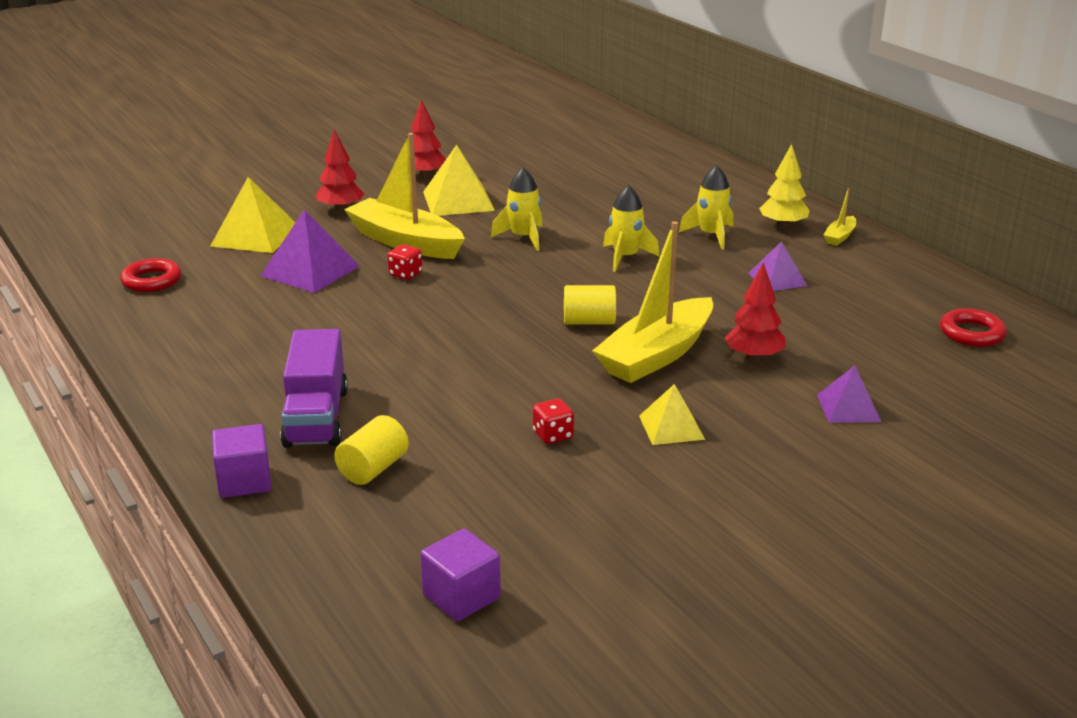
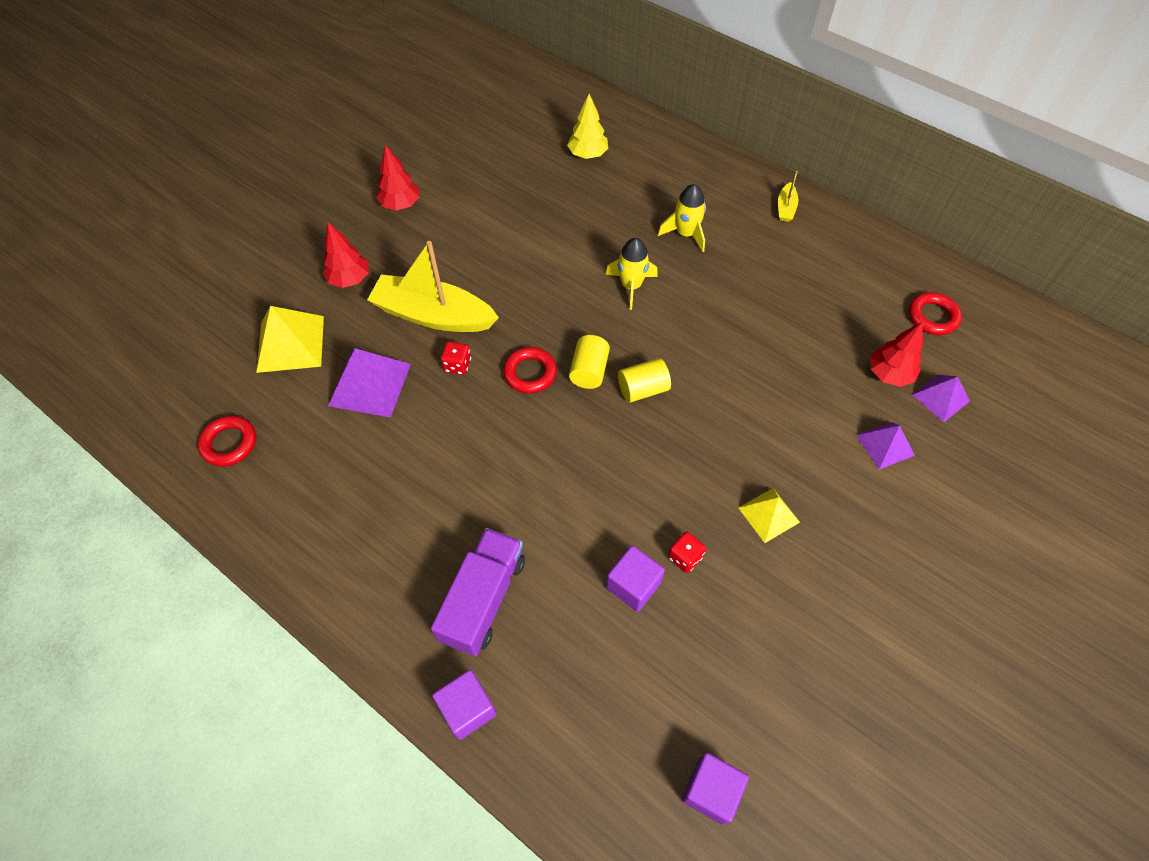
camera: 20 degrees left, 30 degrees up
purple truck [280,329,348,448] -> purple truck turned 135 degrees counterclockwise [431,528,525,657]
yellow cylinder [334,415,409,485] -> yellow cylinder moved to [569,335,610,389]
yellow pyramid [423,145,495,216] -> none
yellow rocket [491,168,543,251] -> none
yellow boat [592,221,713,383] -> none
red tree [725,262,785,361] -> red tree moved to [870,322,923,387]
purple pyramid [749,241,807,291] -> purple pyramid moved to [912,375,970,422]
yellow tree [759,144,810,228] -> yellow tree moved to [567,94,608,159]
none -> red ring [503,347,557,393]
none -> purple cube [606,545,665,612]

